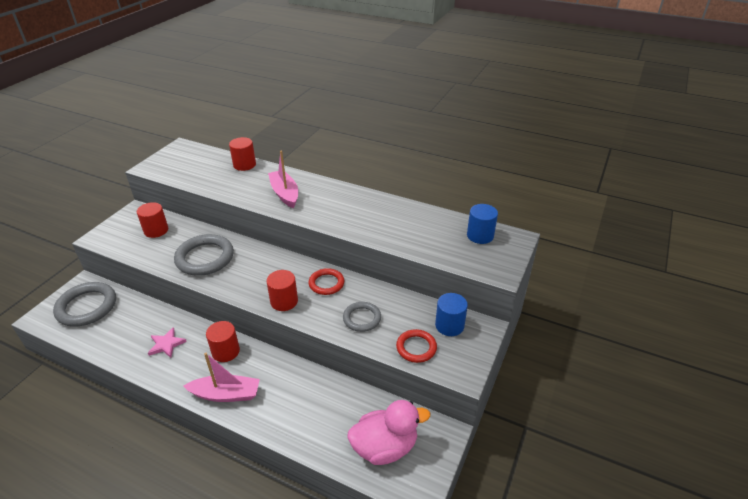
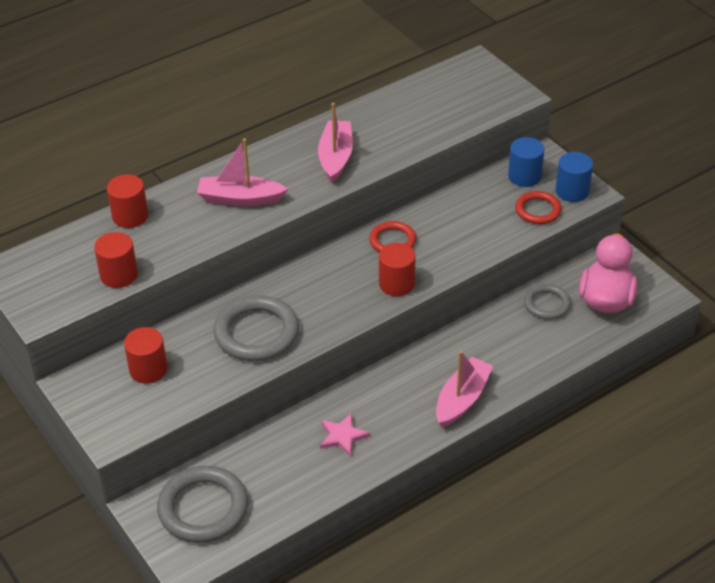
camera: 60 degrees left, 5 degrees up
red cylinder [206,321,240,362] -> red cylinder moved to [94,232,138,288]
grey ring [343,302,381,332] -> grey ring moved to [524,284,571,320]
blue cylinder [467,204,498,244] -> blue cylinder moved to [556,152,593,202]
none -> pink boat [318,103,353,183]

